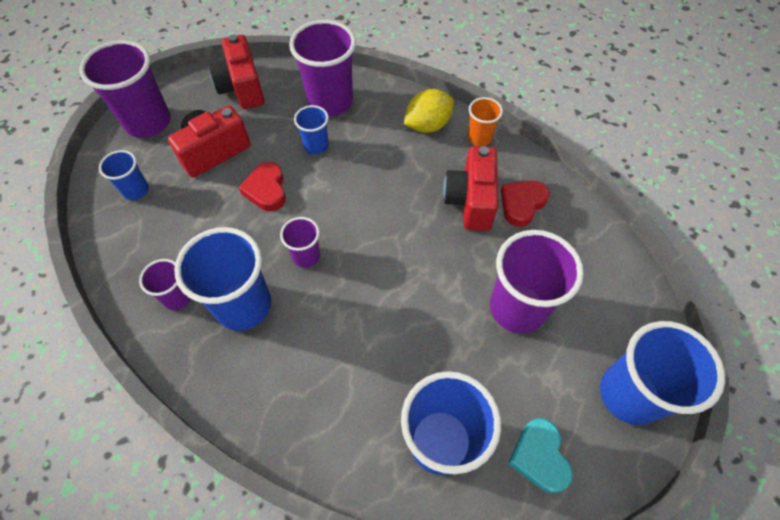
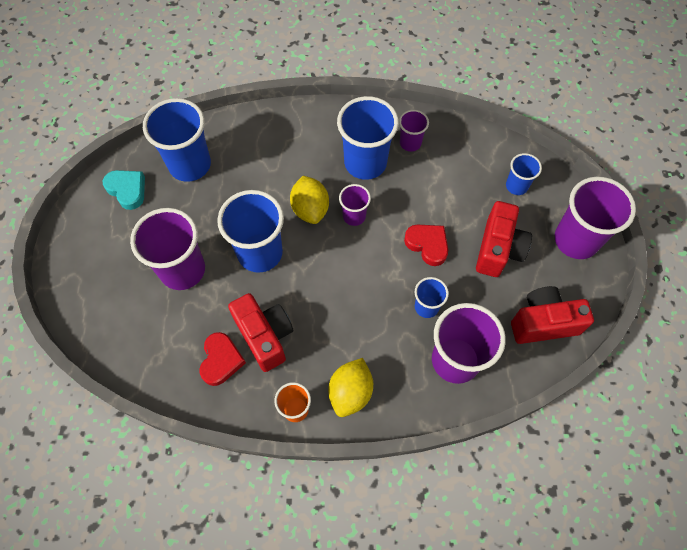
camera: 145 degrees right, 5 degrees up
red camera [209,34,264,109] -> red camera turned 45 degrees counterclockwise [511,286,594,344]
blue cup [600,321,725,425] -> blue cup moved to [217,190,284,273]
none -> yellow lemon [290,176,329,224]

